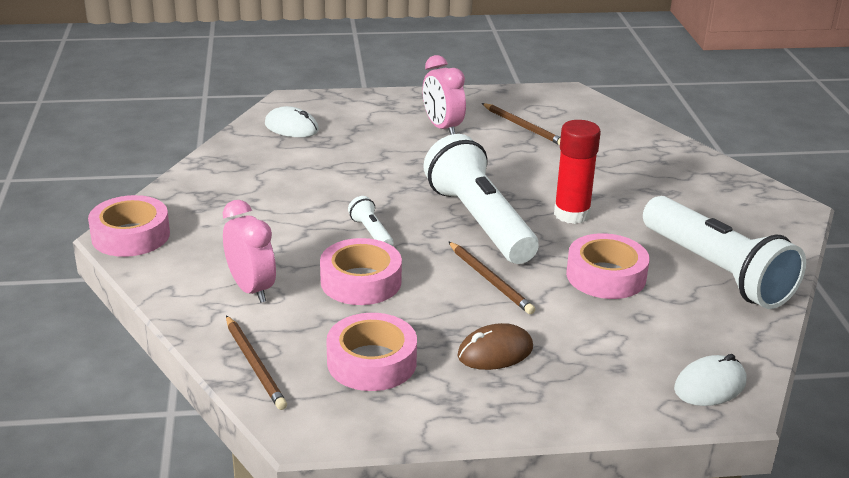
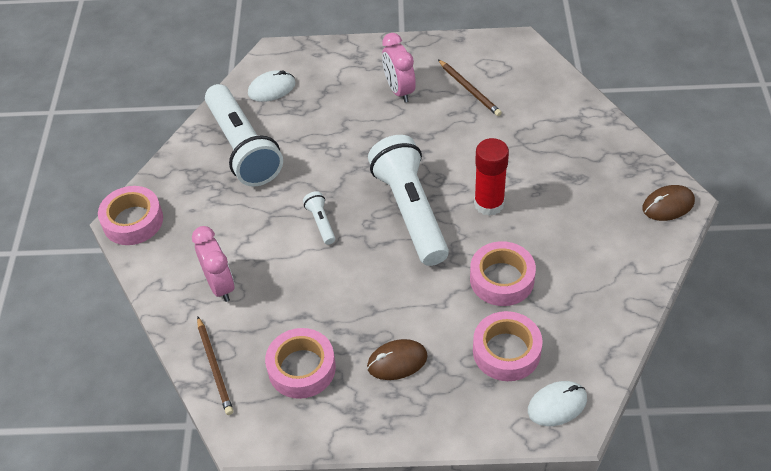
camera: 10 degrees right, 20 degrees up
white mouse [265,106,319,137] -> white mouse turned 60 degrees counterclockwise [248,70,296,102]
pink tape [320,238,402,305] -> pink tape moved to [473,311,543,381]
brown pencil [448,241,535,314] -> none
white flashlight [643,196,806,309] -> white flashlight moved to [205,84,283,186]
none -> brown mouse [642,185,695,221]

